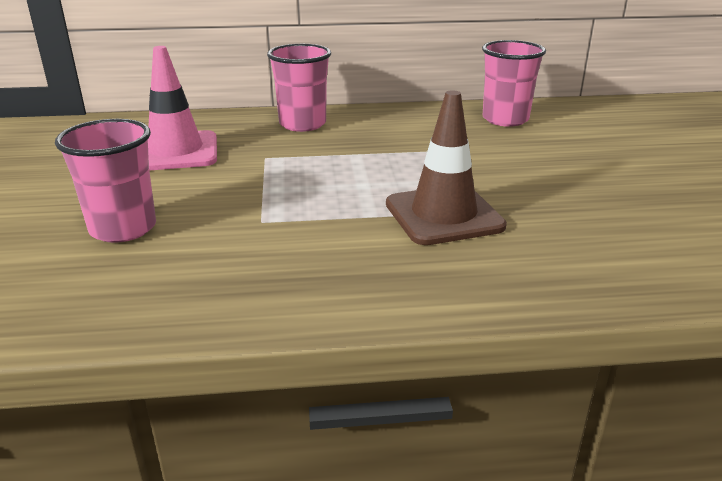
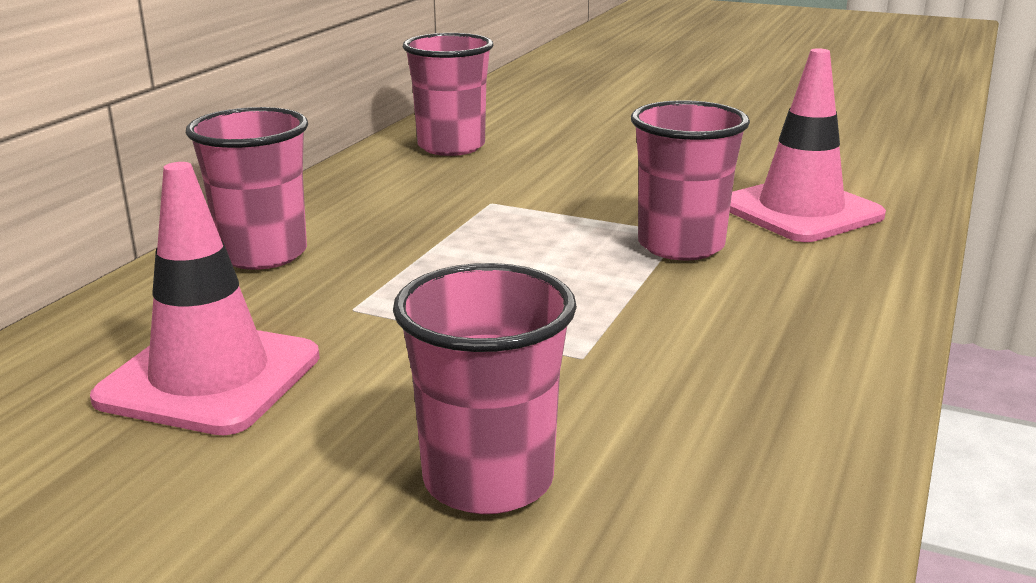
camera: 60 degrees left, 5 degrees down
brown traffic cone [386,90,507,245] -> pink cup [631,100,750,260]
none -> pink traffic cone [730,48,886,242]

